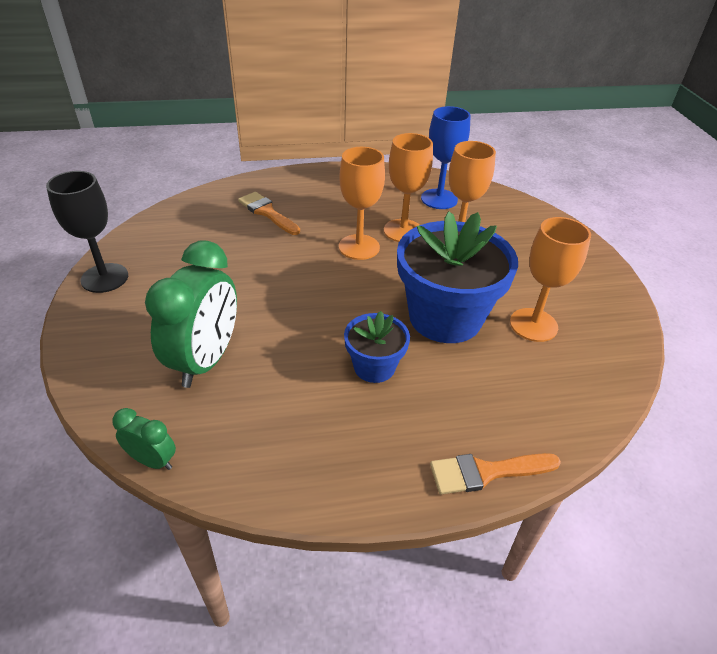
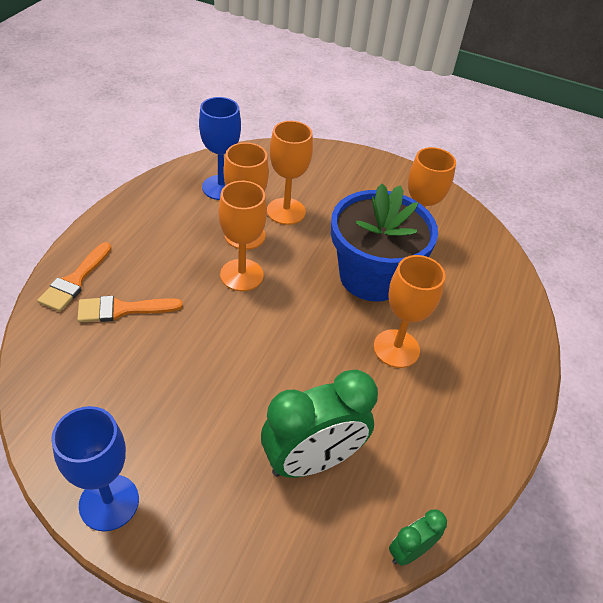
camera: 60 degrees left, 5 degrees up
black goblet [46,171,128,293] -> blue goblet [51,406,139,531]
green clock [145,241,237,388] -> green clock turned 105 degrees clockwise [261,369,378,478]
blue flower pot [344,311,410,383] -> orange goblet [373,255,445,368]
orange brush [430,453,561,495] -> orange brush moved to [37,242,112,312]

